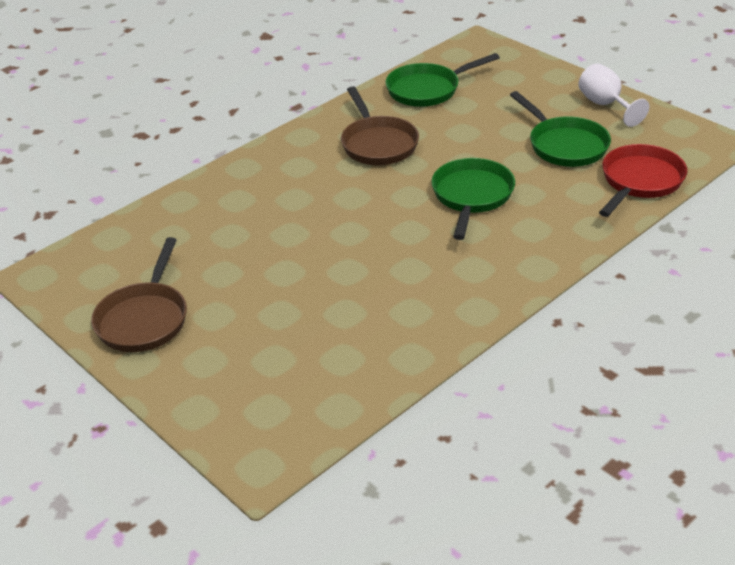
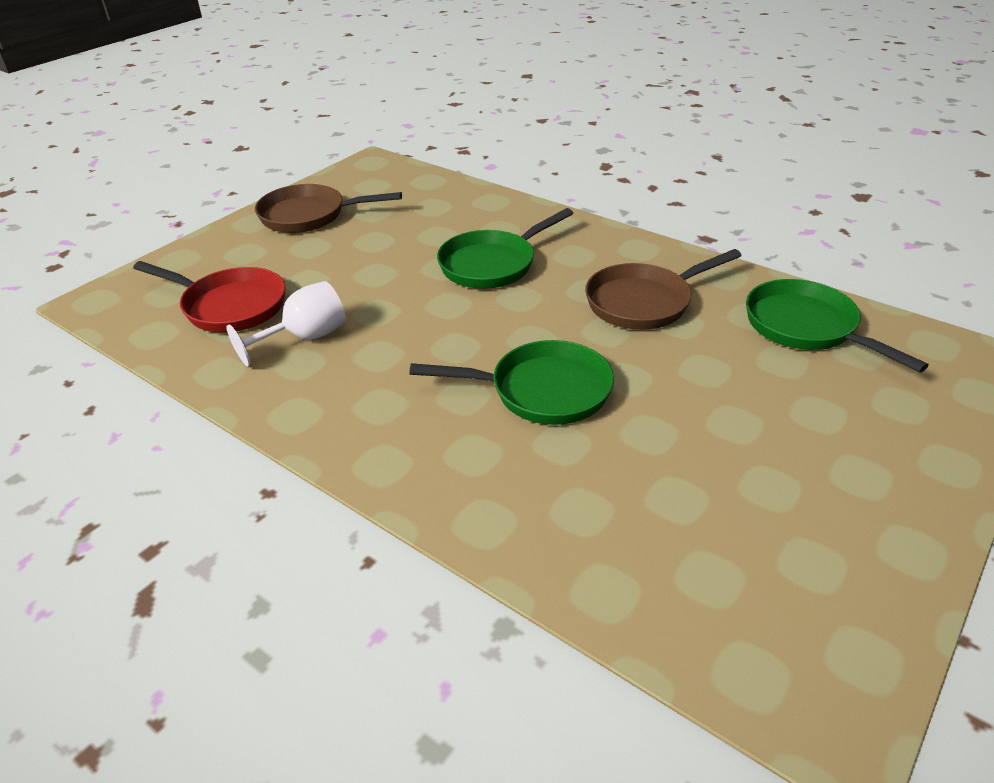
camera: 80 degrees right, 0 degrees up
green pan [510,91,611,167] -> green pan moved to [437,208,573,289]
white goblet [578,63,649,127] -> white goblet moved to [226,281,346,367]
red pan [599,144,687,217] -> red pan moved to [133,261,286,333]

